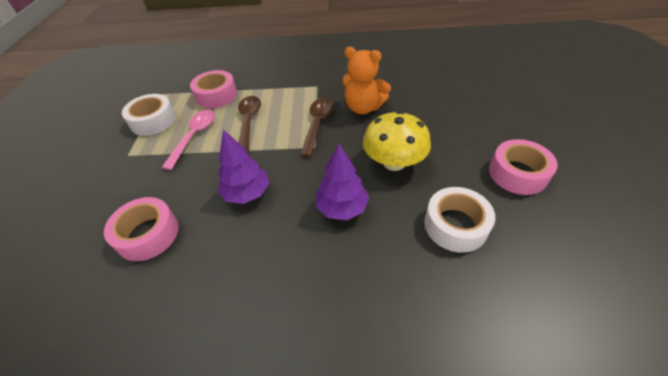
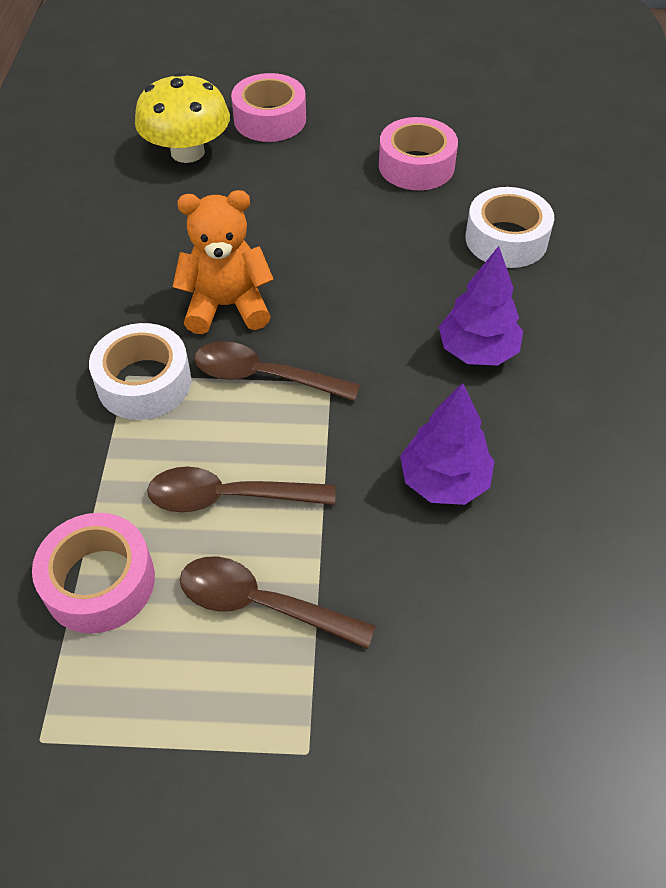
camera: 90 degrees left, 5 degrees up
pink tape [104,197,179,261] -> pink tape moved to [231,73,306,142]
white tape [122,94,176,136] -> white tape moved to [89,323,191,420]
pink spoon [162,110,215,170] -> brown spoon [180,557,376,649]
orange teddy bear [342,47,391,114] -> orange teddy bear turned 120 degrees counterclockwise [173,190,274,334]
yellow mushroom [363,111,431,171] -> yellow mushroom moved to [135,72,230,163]

